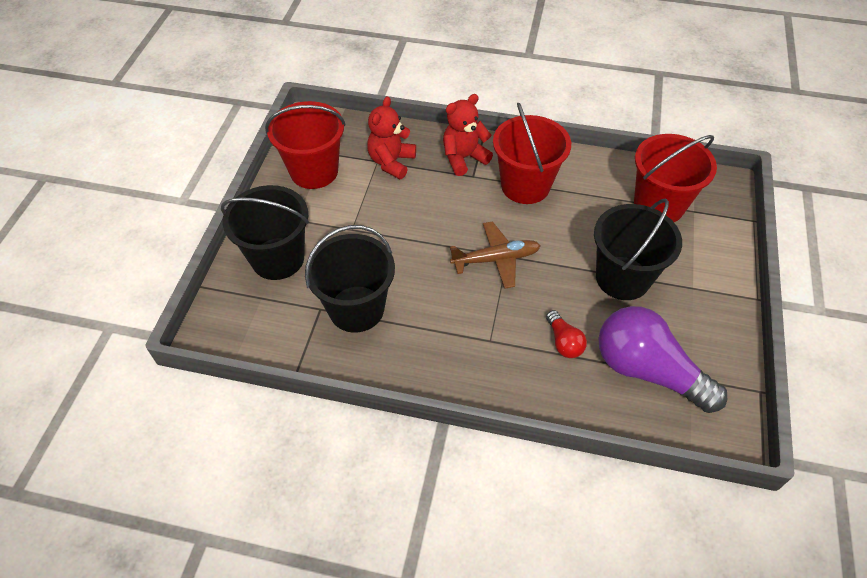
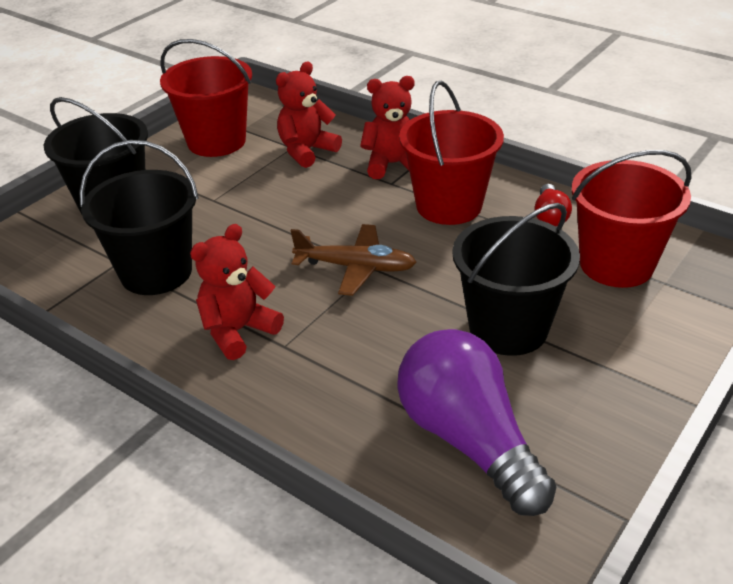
camera: 25 degrees right, 15 degrees down
red light bulb [546,310,587,358] -> red light bulb moved to [534,184,572,226]
none -> red teddy bear [190,224,284,360]

